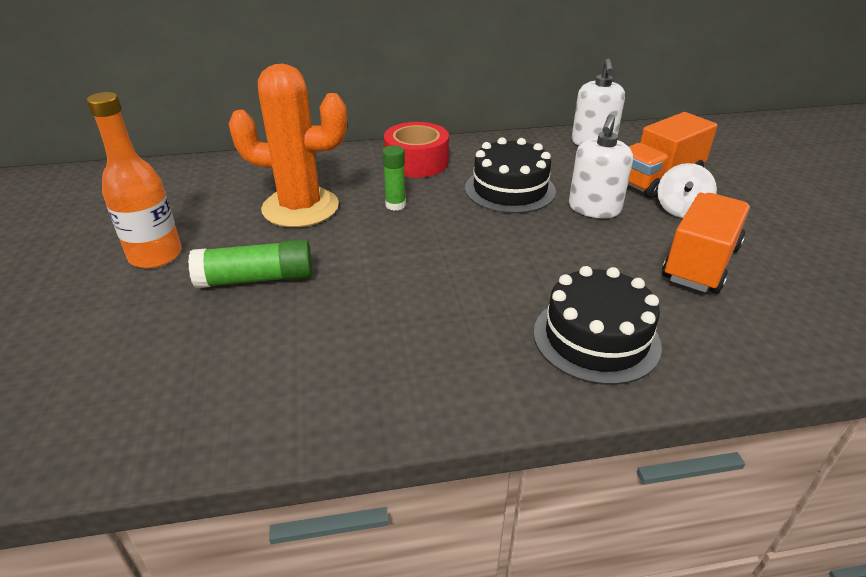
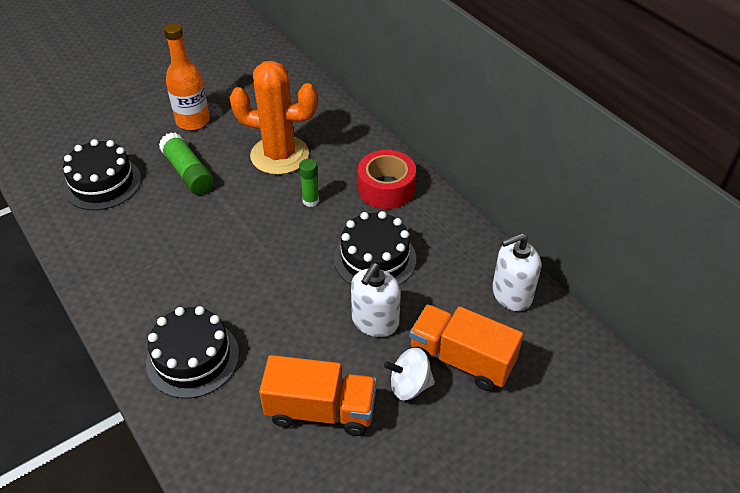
camera: 65 degrees right, 10 degrees up
orange cactus [229,64,347,227] -> orange cactus turned 60 degrees counterclockwise [230,61,318,175]
white soap dispenser [569,114,633,218] -> white soap dispenser turned 60 degrees counterclockwise [351,263,401,337]
none -> black cake [63,139,141,210]

